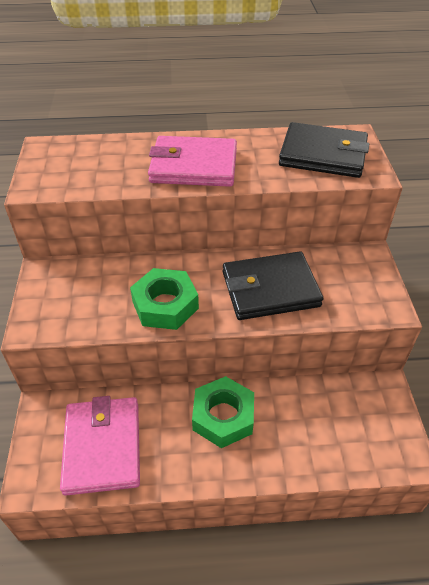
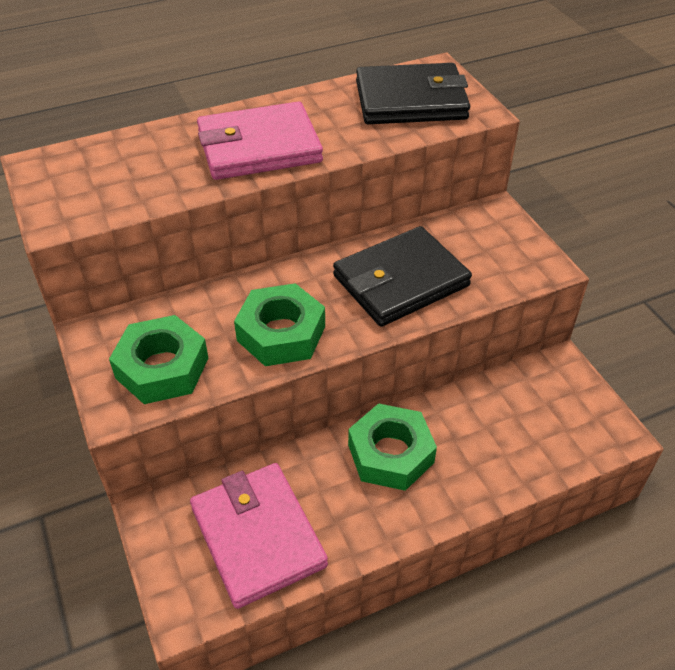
camera: 20 degrees left, 0 degrees up
none -> green nut [109,315,208,404]

